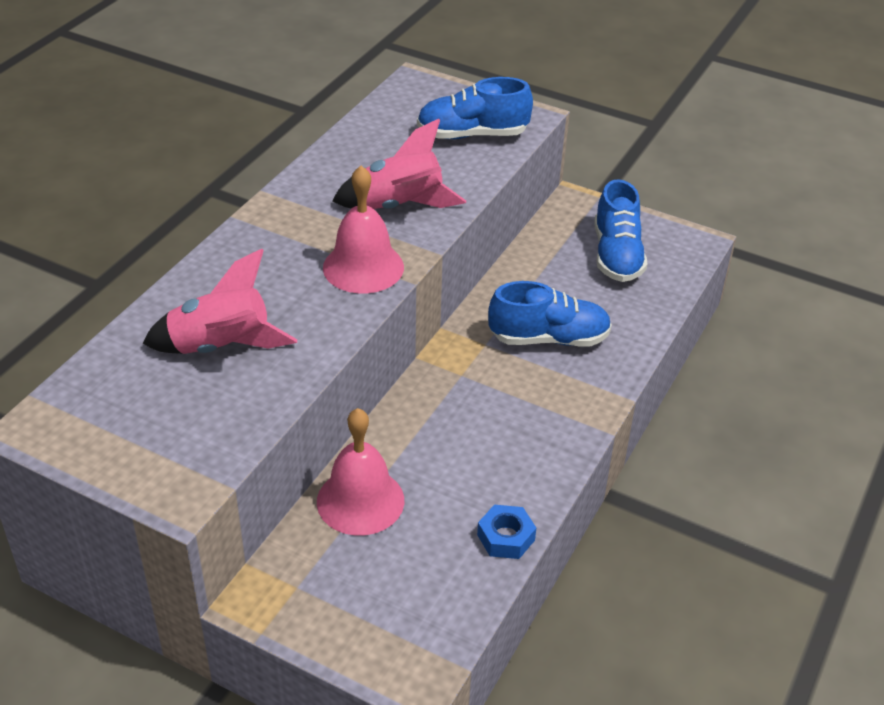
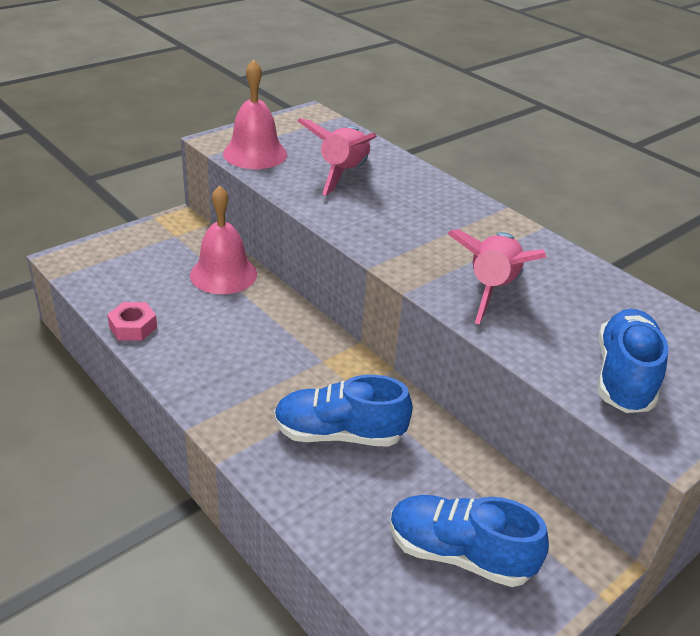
camera: 110 degrees right, 5 degrees down
pink bell [323,166,404,294] -> pink bell moved to [223,59,287,169]
blue nut [477,505,536,559] -> pink nut [107,302,157,341]
blue shoe [488,281,612,347] -> blue shoe turned 75 degrees clockwise [274,375,413,447]

